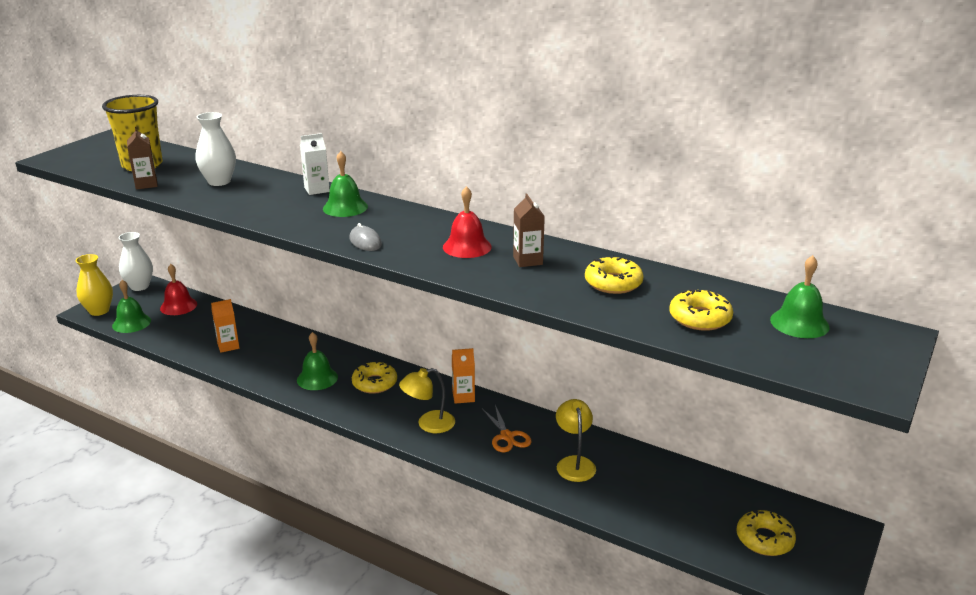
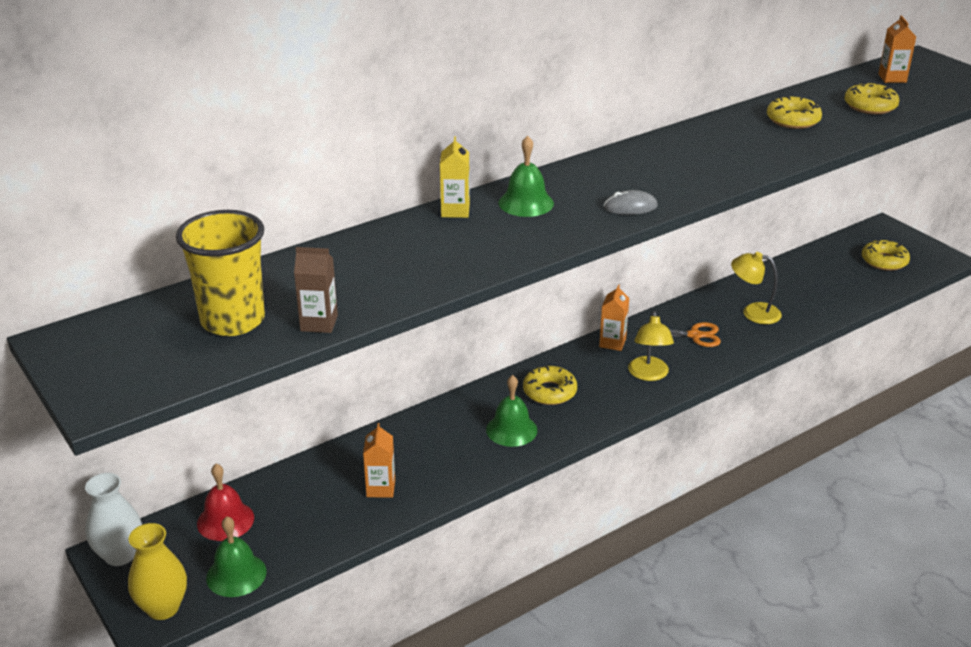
camera: 65 degrees left, 5 degrees up
white vase [196,112,236,186] -> none
white carton [300,133,330,195] -> yellow carton [440,136,470,218]
red bell [443,186,492,258] -> none
brown carton [513,193,545,267] -> none
green bell [770,255,830,338] -> orange carton [878,15,916,83]

